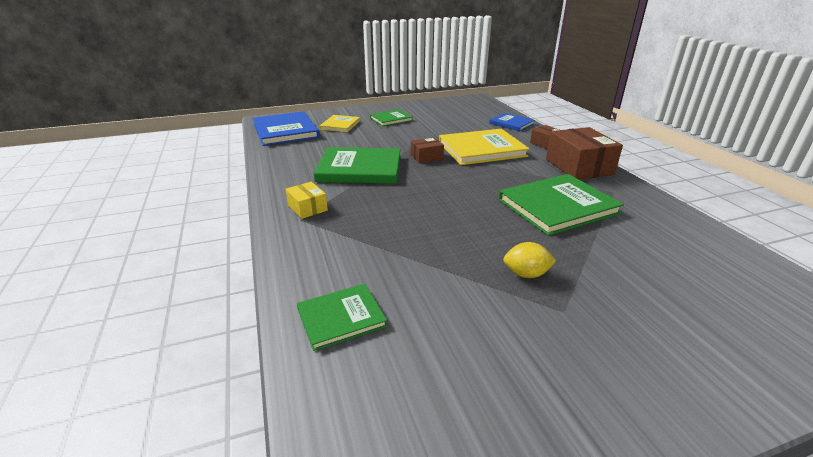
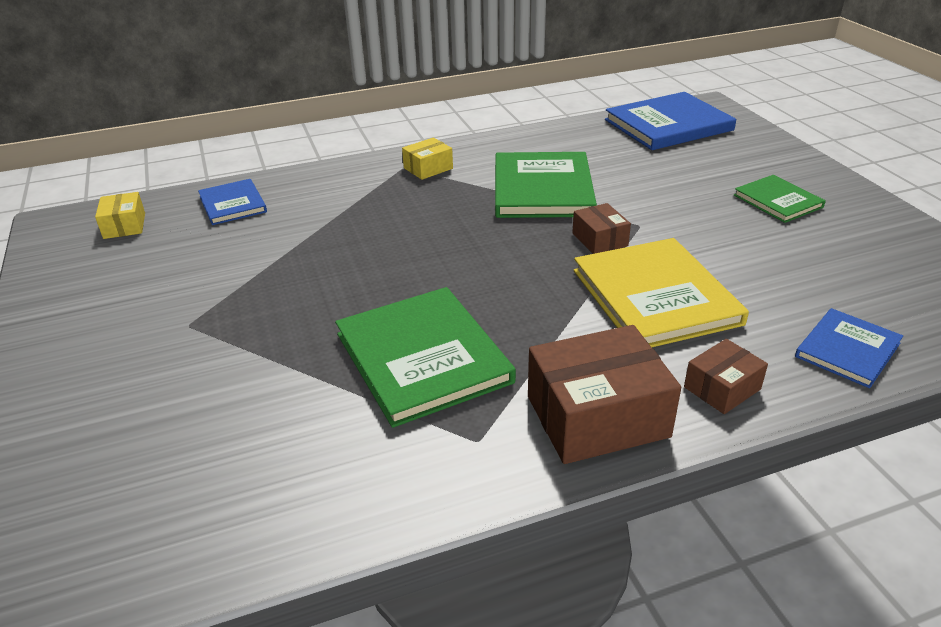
camera: 90 degrees right, 5 degrees up
green book [297,284,387,351] -> blue book [198,179,267,225]
yellow book [319,115,360,132] -> none
yellow lemon [503,242,556,278] -> none
none -> yellow box [95,192,145,239]

